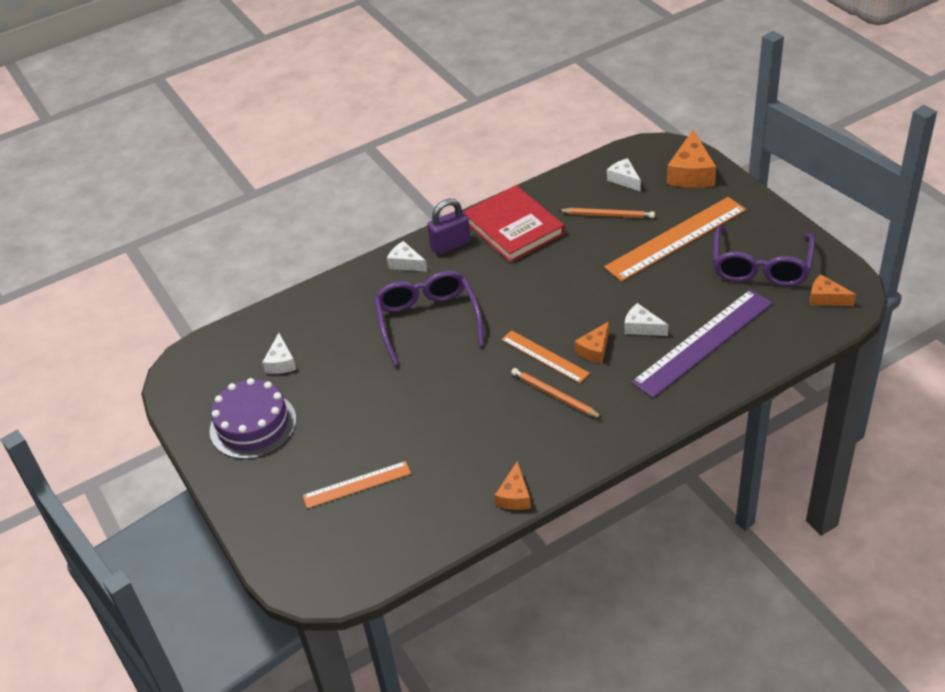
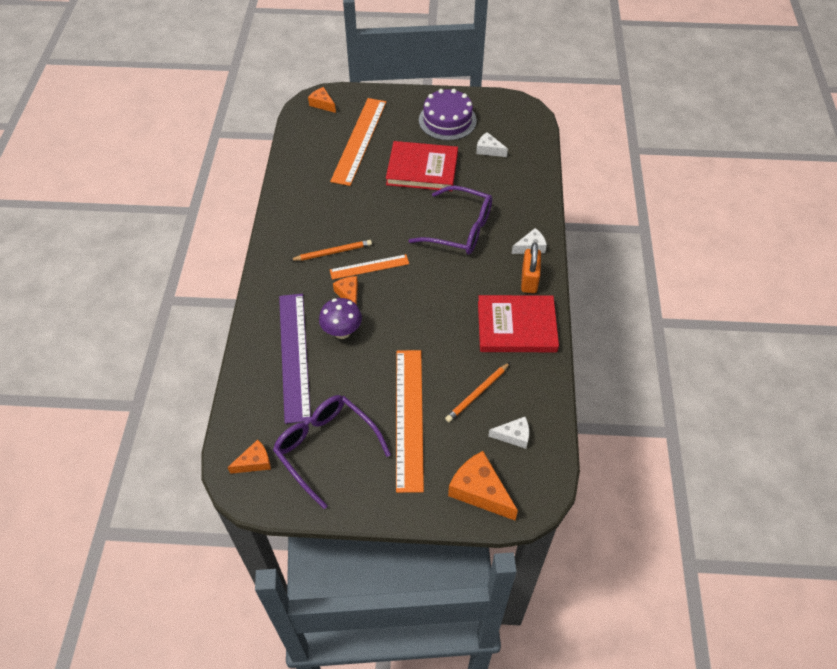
camera: 120 degrees right, 10 degrees up
orange ruler [303,461,411,509] -> orange ruler [330,98,386,186], size x1.79
purple padlock [427,199,471,255] -> orange padlock [521,242,541,293]
orange cheese [495,461,531,510] -> orange cheese moved to [308,87,336,113]
white cheese [624,303,668,336] -> purple mushroom [319,298,362,339]
none -> red book [386,141,458,191]

